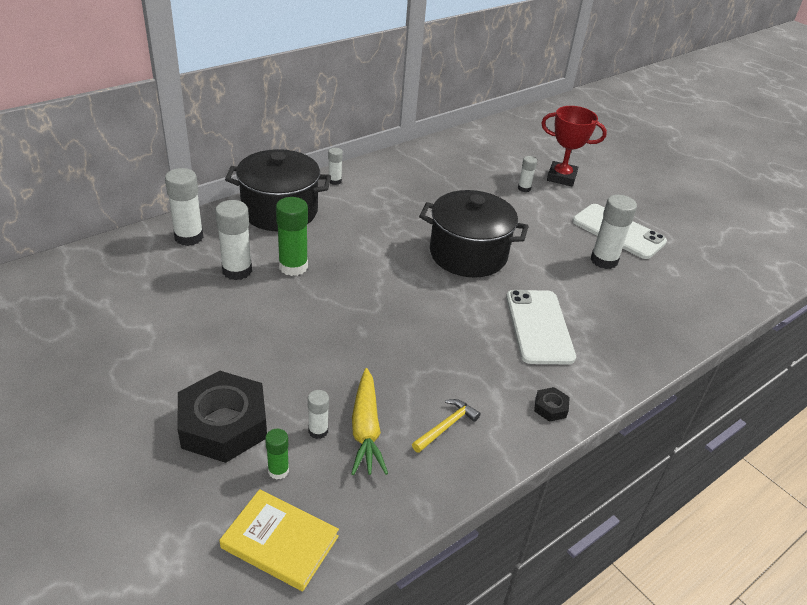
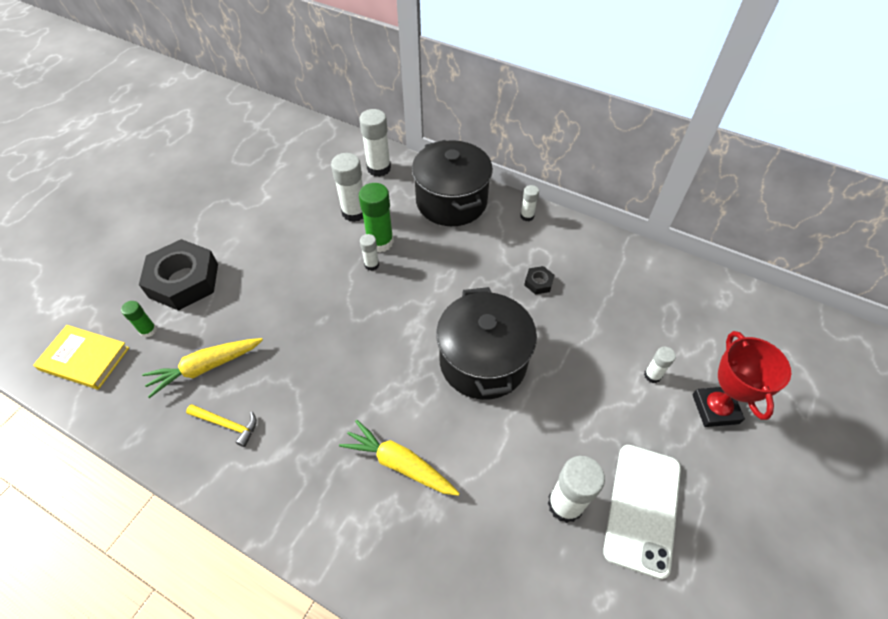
camera: 70 degrees right, 15 degrees up
yellow book [219,489,339,591] -> yellow book turned 75 degrees counterclockwise [33,325,129,390]
white glue stick [308,390,329,439] -> white glue stick moved to [360,234,379,271]
white phone [506,290,576,364] -> yellow carrot [339,420,460,496]
black nut [534,387,570,422] -> black nut moved to [524,266,555,294]

